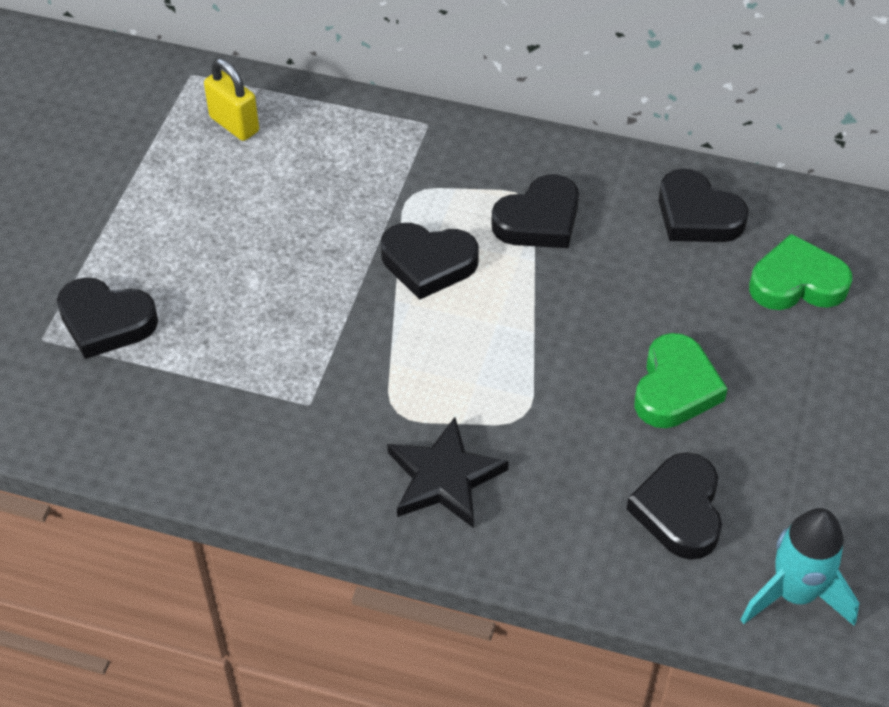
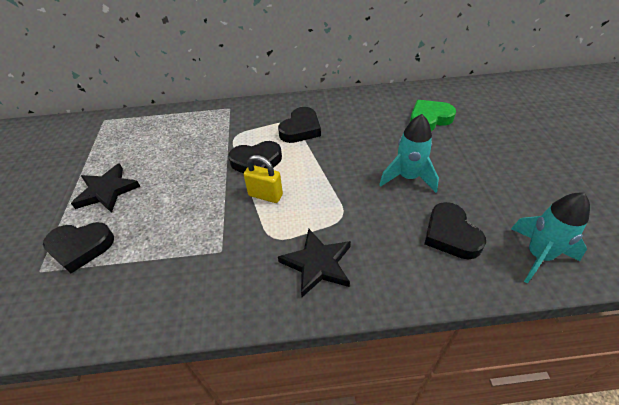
camera: 20 degrees left, 5 degrees down
yellow padlock [204,58,259,141] -> yellow padlock moved to [244,155,283,203]
green heart [634,333,728,428] -> turquoise rocket [379,114,439,193]
black heart [659,169,749,242] -> none
none -> black star [71,163,141,213]

